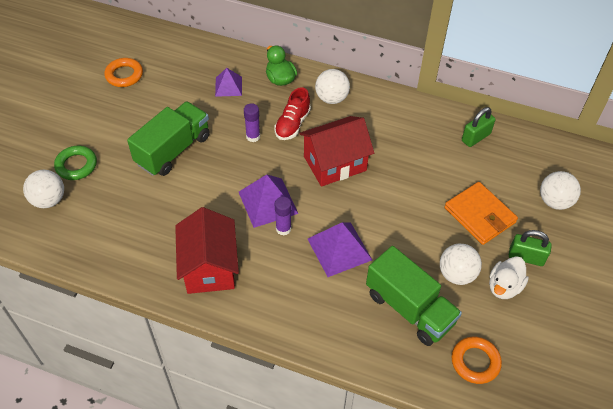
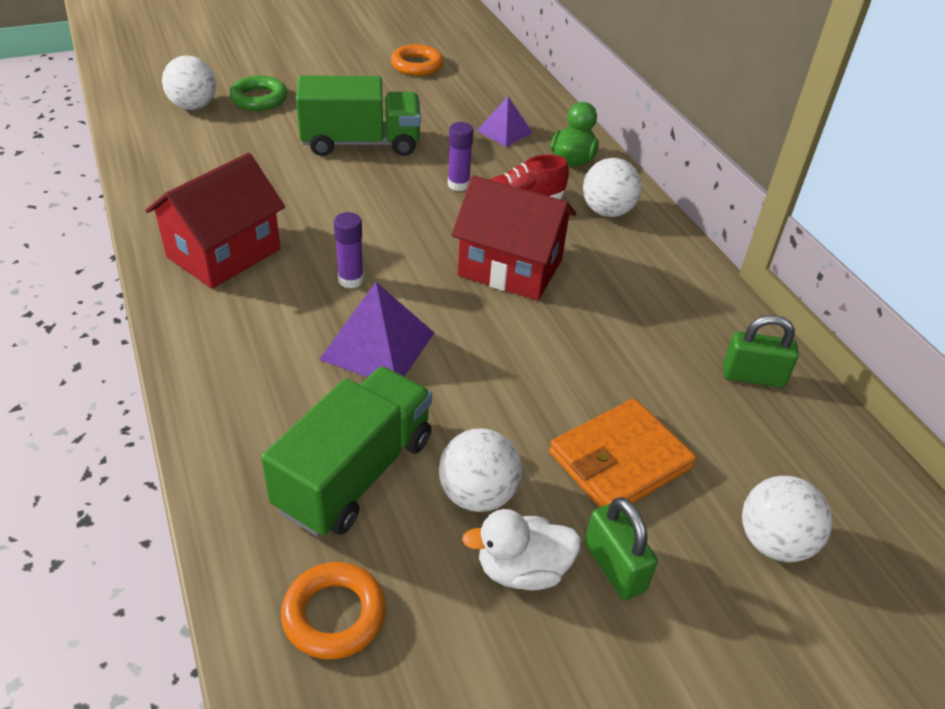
camera: 45 degrees right, 10 degrees down
purple pyramid [239,174,298,228] -> none
green truck [366,246,462,346] -> green truck turned 150 degrees counterclockwise [261,366,432,537]
orange wallet [444,182,518,245] -> orange wallet turned 45 degrees clockwise [549,398,696,507]

